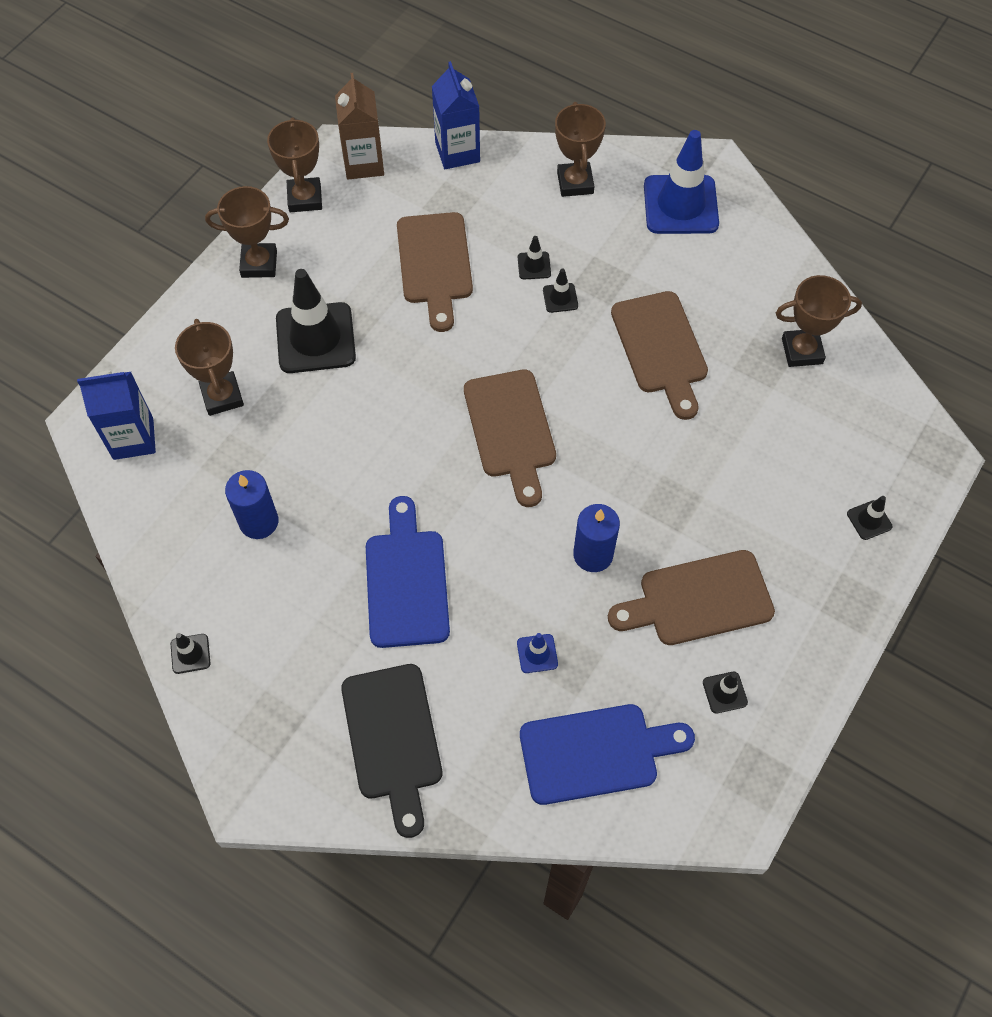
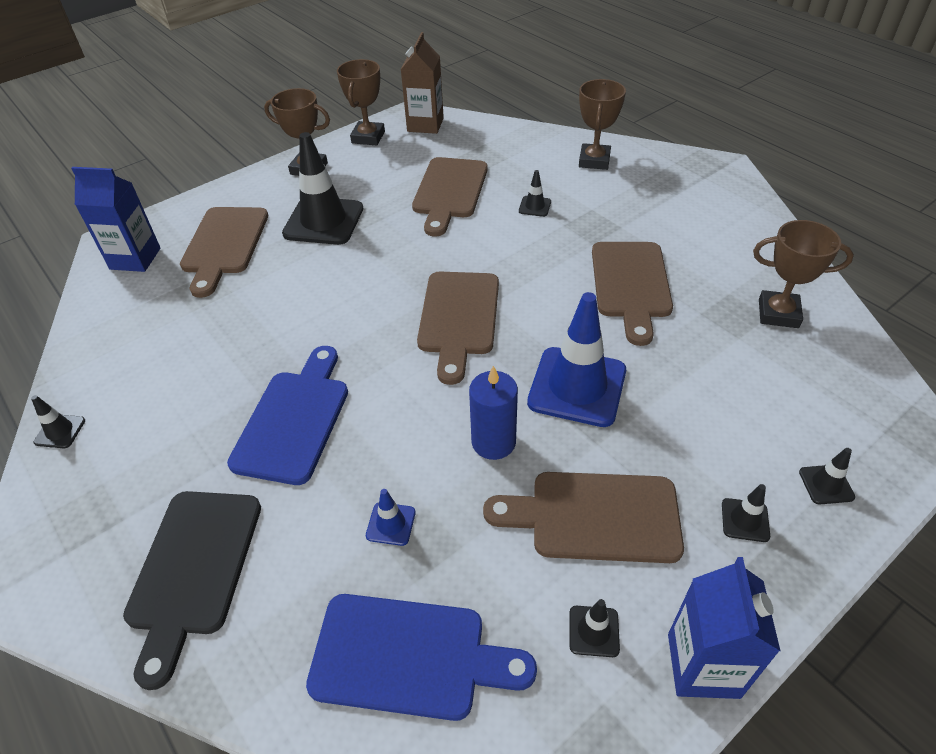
camera: 20 degrees right, 15 degrees down
brown trophy [175,319,244,416] -> brown cutting board [180,207,268,298]
blue candle [225,470,279,539] -> none
blue carton [432,61,480,169] -> blue carton moved to [668,557,780,699]
black traffic cone [543,269,578,313] -> black traffic cone moved to [722,484,770,542]
blue traffic cone [644,130,719,234] -> blue traffic cone moved to [527,292,626,427]

